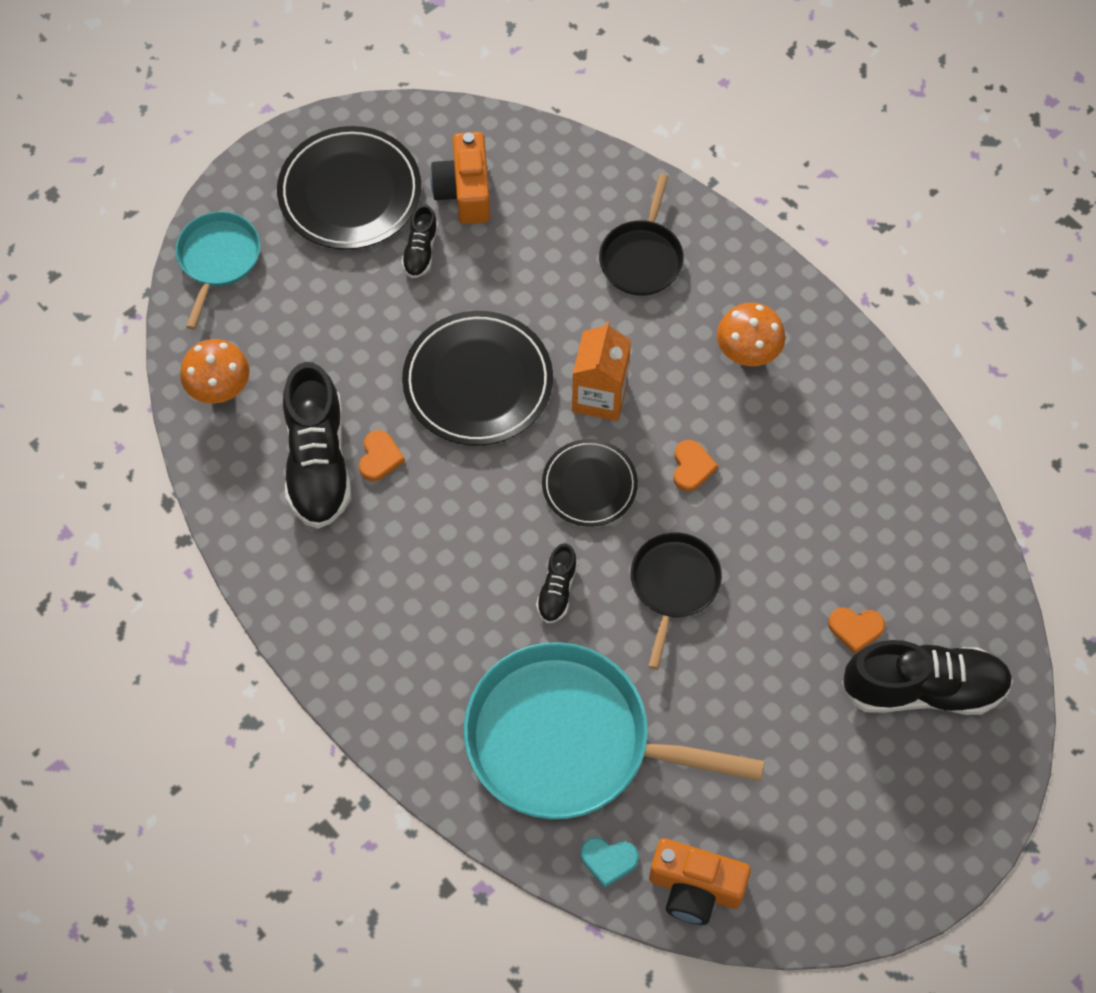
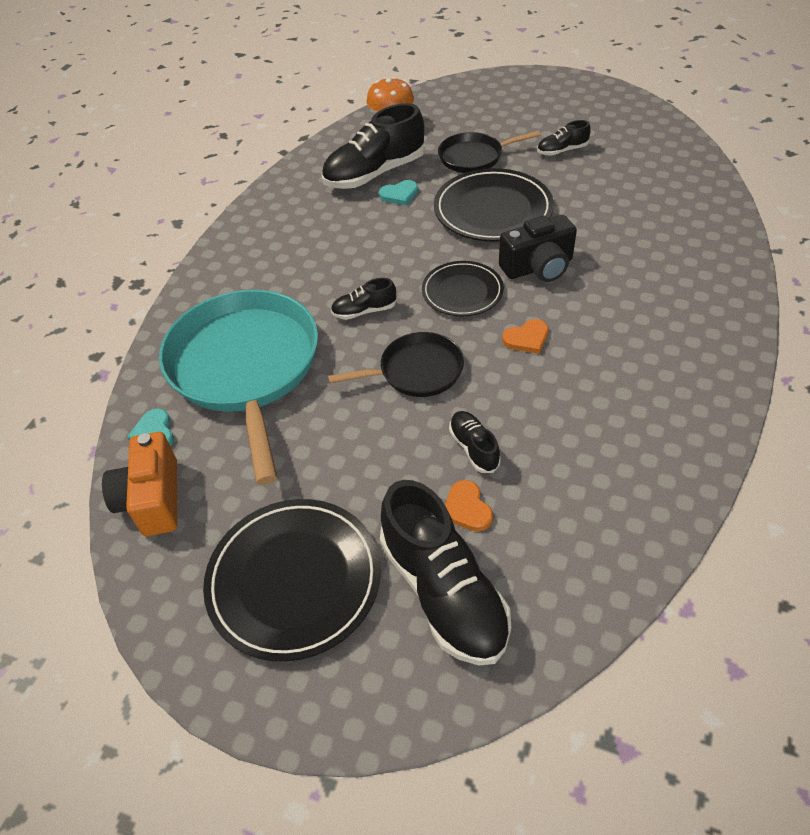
camera: 65 degrees right, 15 degrees down
turquoise pan [176,211,260,329] -> none
black plate [277,126,421,250] -> black plate moved to [203,499,381,662]
orange heart [359,430,405,481] -> turquoise heart [379,180,418,205]
orange camera [430,132,490,224] -> none
orange carton [572,321,631,421] -> black camera [499,215,577,282]
black pan [599,174,684,296] -> black pan moved to [438,131,540,173]
orange mushroom [717,303,785,366] -> none
none -> black shoe [449,411,501,473]

